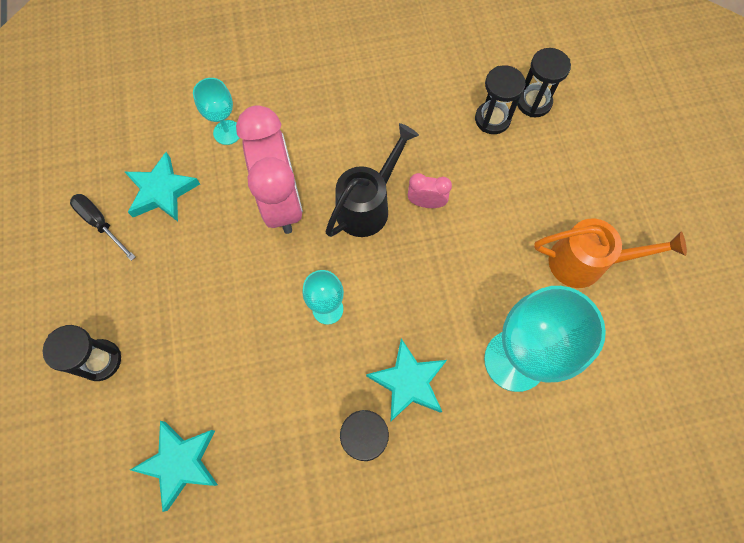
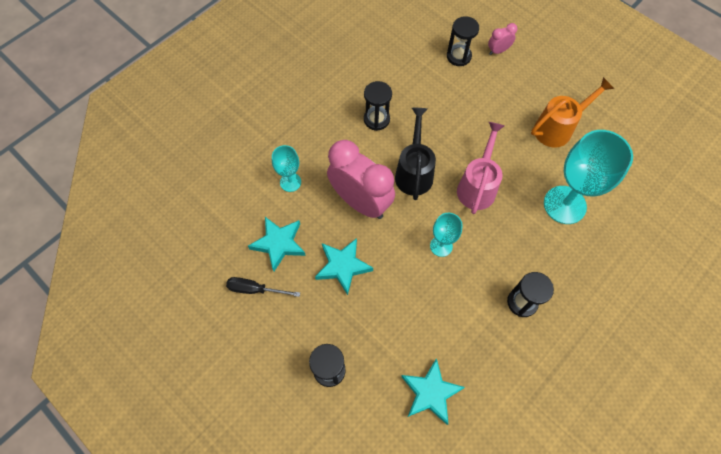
camera: 35 degrees left, 5 degrees down
turquoise star [366,338,447,422] -> turquoise star moved to [315,238,373,295]
pink clock [408,173,452,208] -> pink clock moved to [488,23,518,55]
black hourglass [475,65,526,134] -> black hourglass moved to [364,81,392,131]
none -> pink watering can [457,122,504,214]

